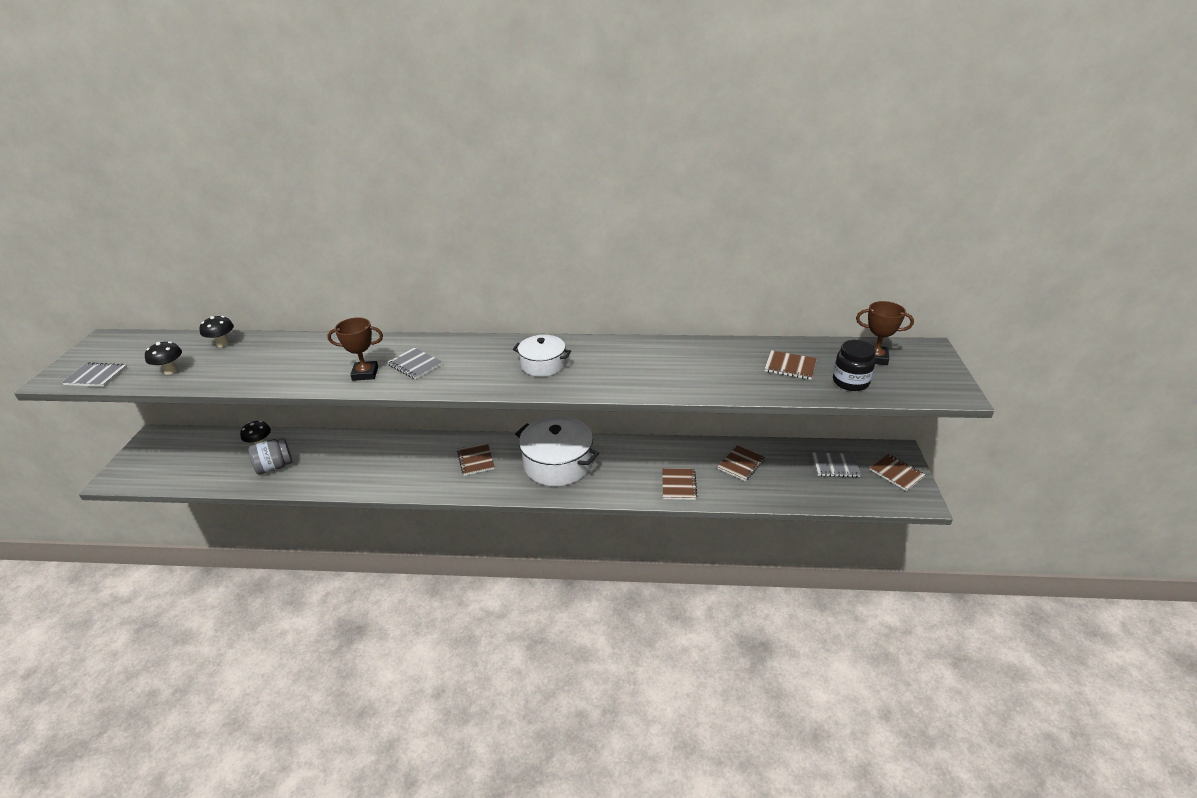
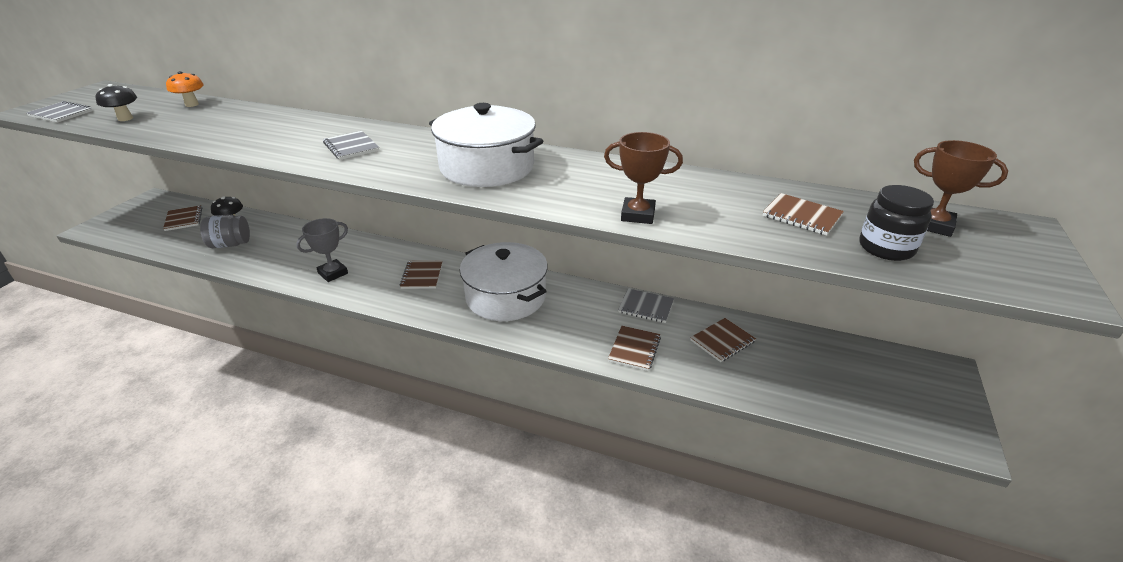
camera: 15 degrees right, 0 degrees up
black mushroom [200,316,234,347] -> orange mushroom [166,71,204,107]
brown trophy [327,317,383,381] -> brown trophy moved to [604,132,683,224]
white pot [513,335,571,377] -> white pot [429,103,543,187], size x1.72
grey notebook [812,453,861,477] -> grey notebook moved to [618,288,674,323]
brown notebook [870,454,925,491] -> brown notebook moved to [163,205,202,231]
none -> grey trophy [296,218,348,282]

